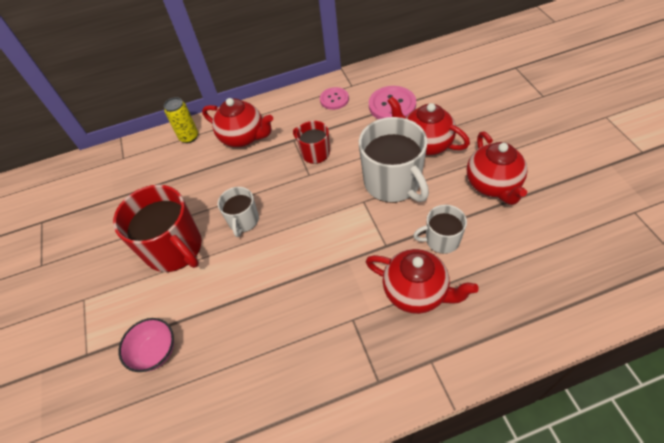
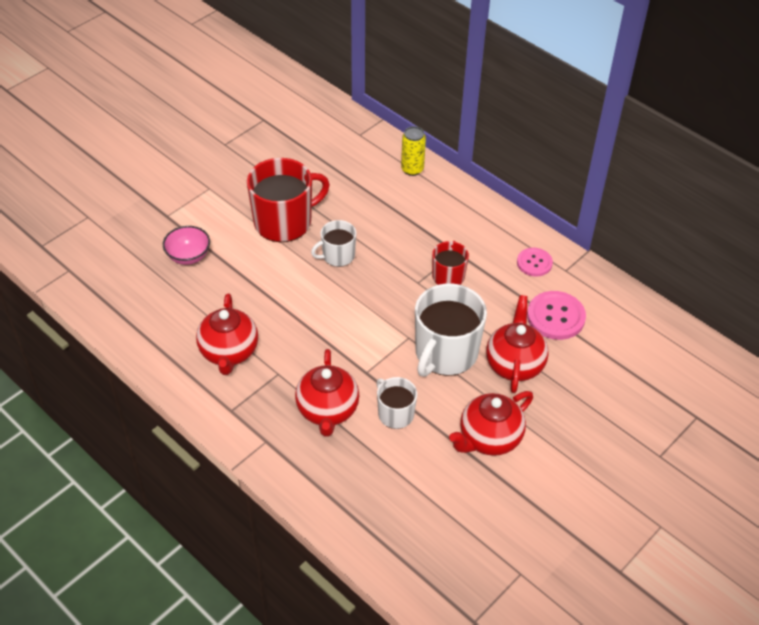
camera: 55 degrees right, 5 degrees down
red mug [113,185,202,272] -> red mug turned 135 degrees counterclockwise [247,158,330,242]
red teapot [202,98,273,147] -> red teapot moved to [196,293,258,375]

